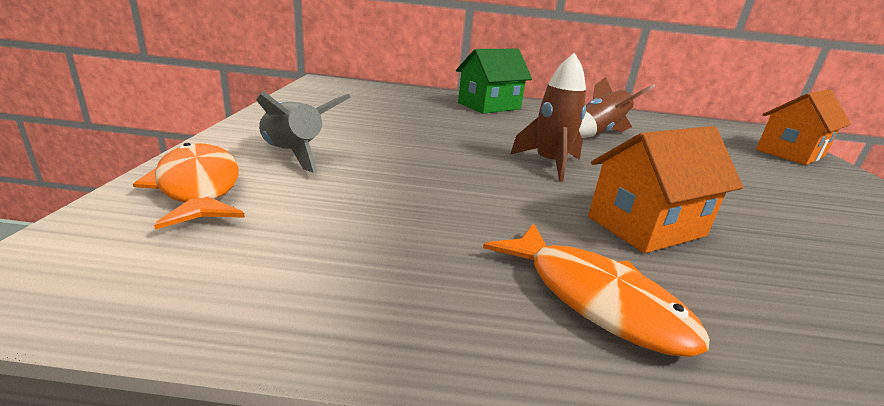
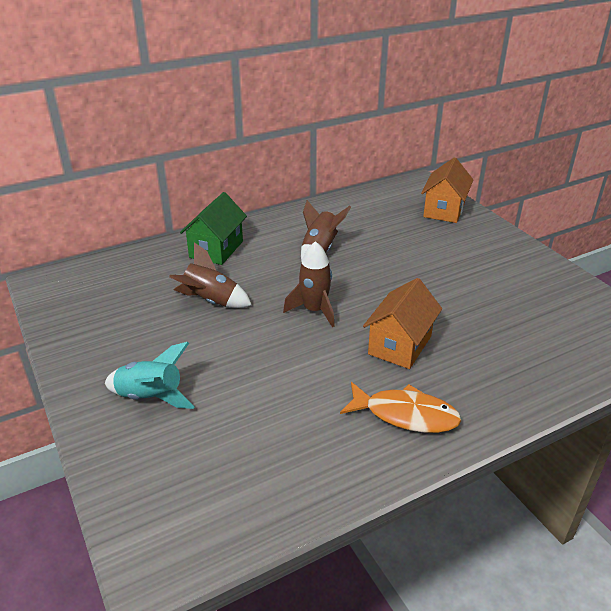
camera: 30 degrees left, 10 degrees up
orange fish [133,143,245,230] -> none
grey rocket [256,90,351,173] -> turquoise rocket [105,342,195,409]
none -> brown rocket [169,243,252,308]

